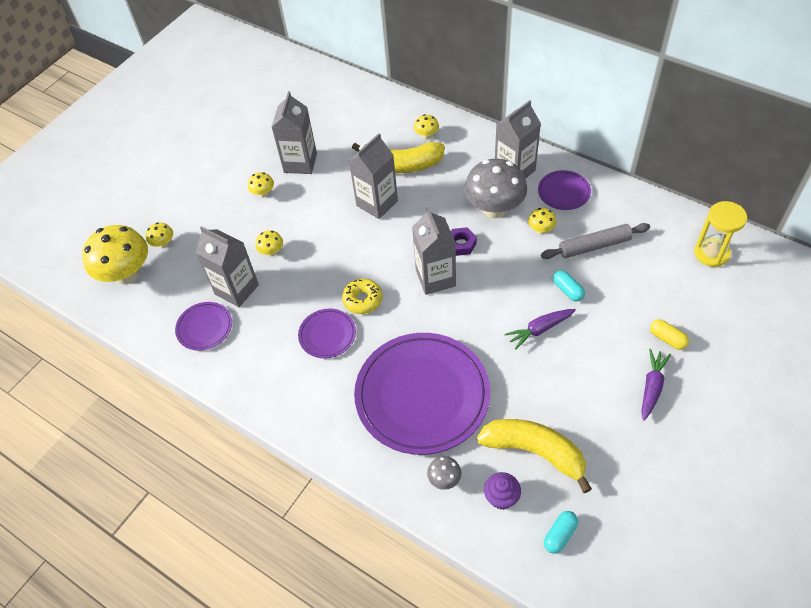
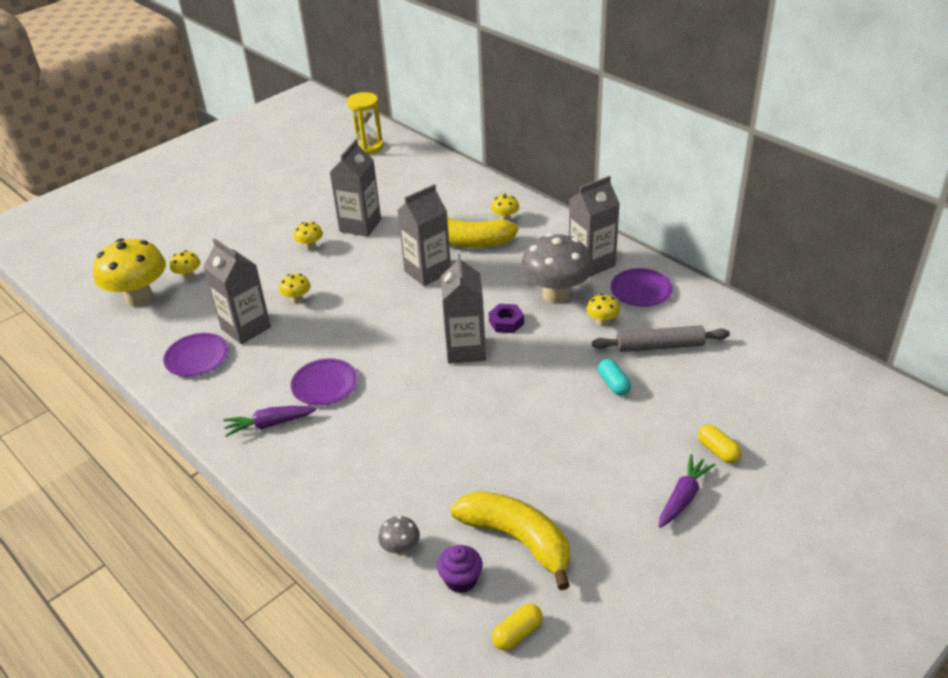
camera: 10 degrees right, 15 degrees down
yellow donut [342,278,383,314] -> none
purple plate [354,333,490,455] -> none
purple carrot [505,309,576,350] -> purple carrot moved to [224,406,317,437]
turquoise capsule [544,511,578,554] -> yellow capsule [492,603,543,650]
yellow hourglass [694,201,747,267] -> yellow hourglass moved to [347,92,383,155]

